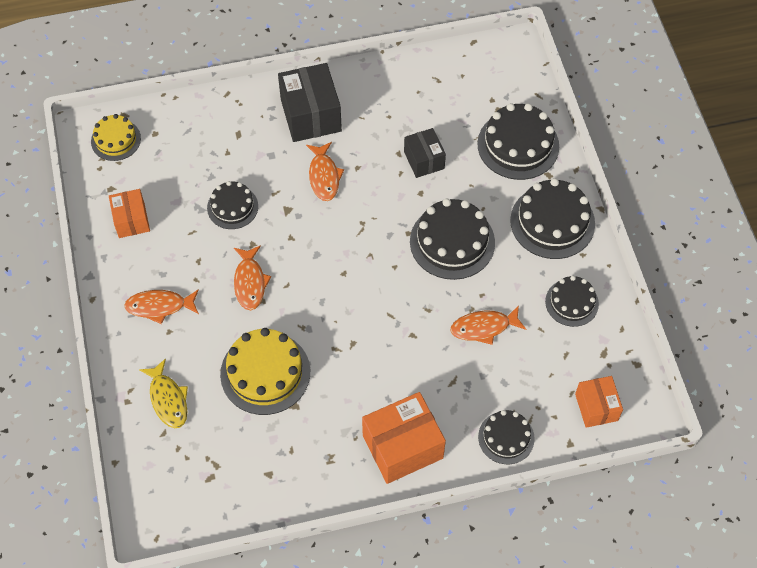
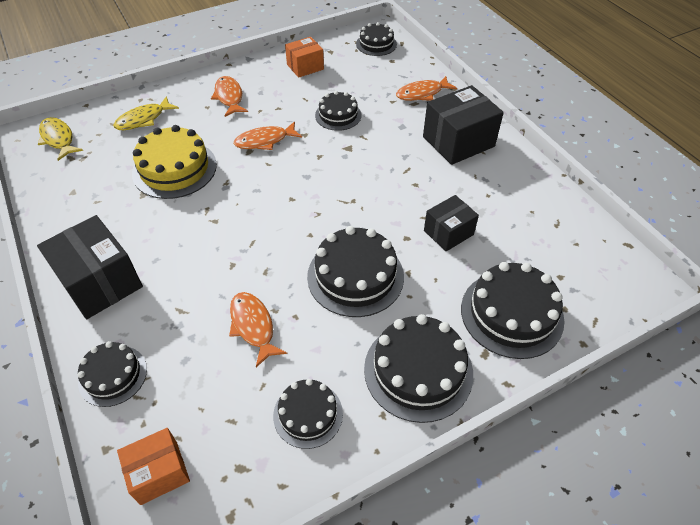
camera: 75 degrees right, 10 degrees down
yellow cake [91,114,141,161] -> black cake [356,22,397,56]
orange fish [306,142,344,201] -> orange fish moved to [396,76,457,101]
orange box [362,392,446,484] -> black box [37,215,143,319]
none -> yellow fish [38,117,83,161]

